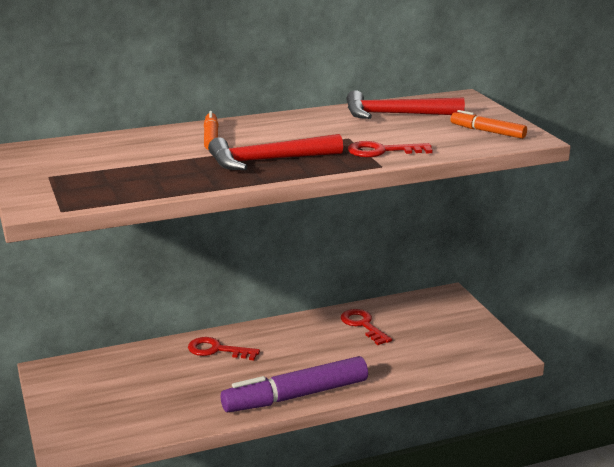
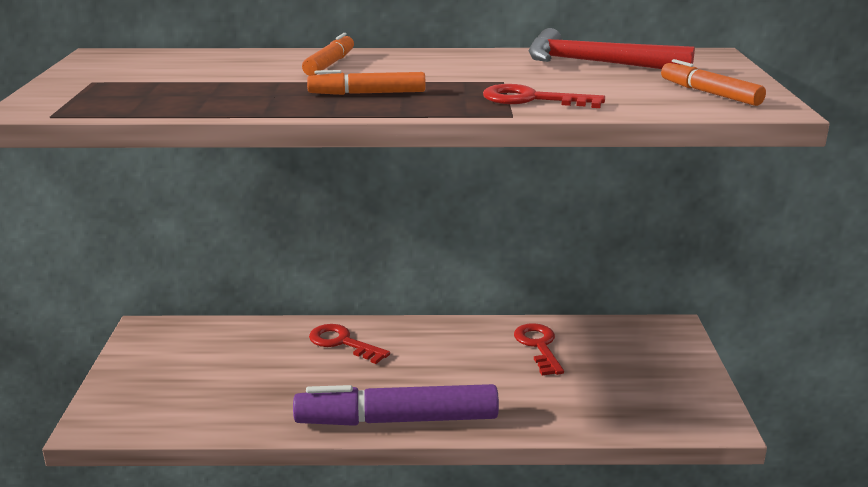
camera: 20 degrees right, 0 degrees up
red hammer [208,134,343,170] -> orange marker [307,70,426,95]

